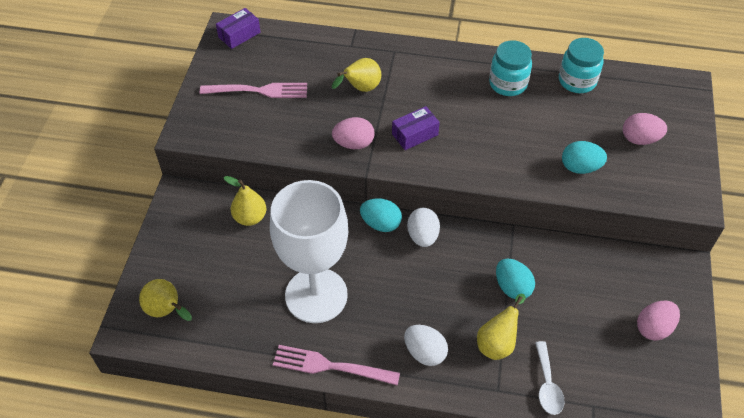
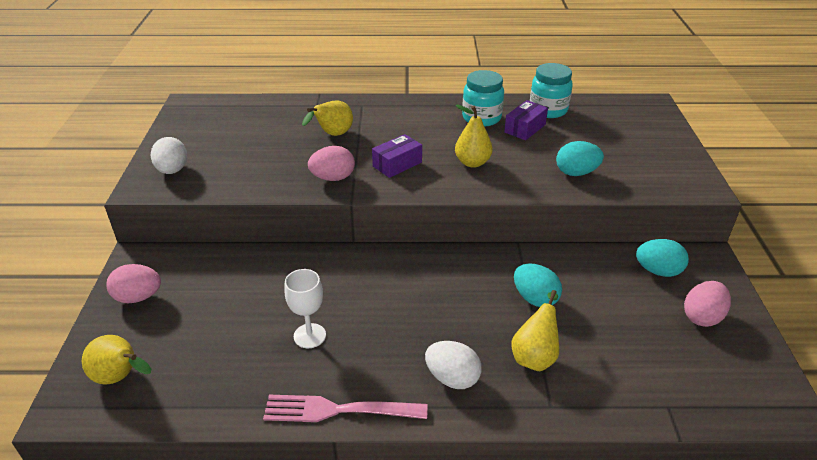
camera: 10 degrees left, 15 degrees down
pink fork [200,83,307,98] -> none
purple box [216,8,261,49] -> purple box moved to [504,100,548,140]
yellow pear [224,176,266,226] -> yellow pear moved to [455,104,493,168]
white goblet [270,180,348,323] -> white goblet [284,269,326,348], size x0.43
turquoise egg [360,198,402,232] -> turquoise egg moved to [636,239,689,277]
white egg [407,208,440,247] -> white egg moved to [151,137,187,174]
white spoon [535,341,565,415] -> none
pink egg [623,113,667,145] -> pink egg moved to [106,264,161,303]

